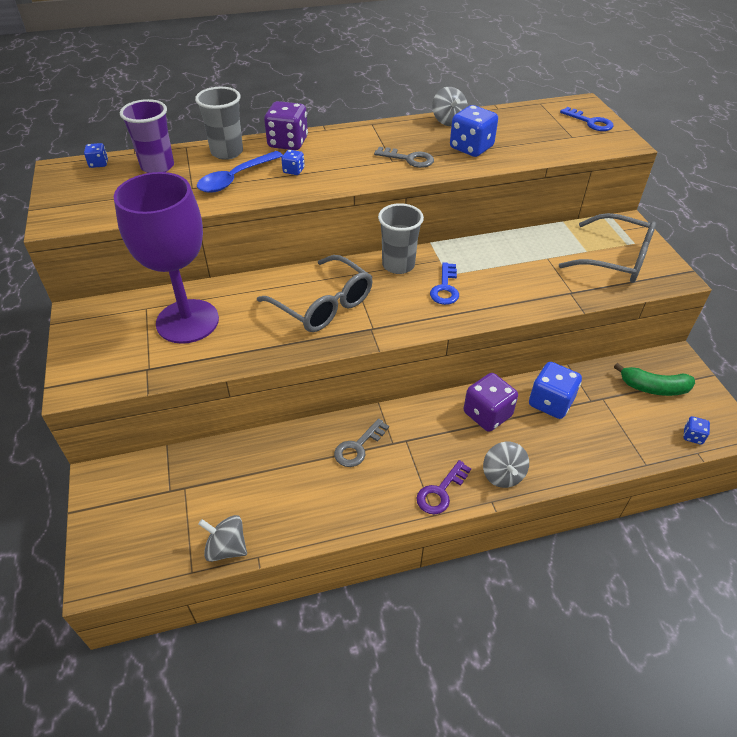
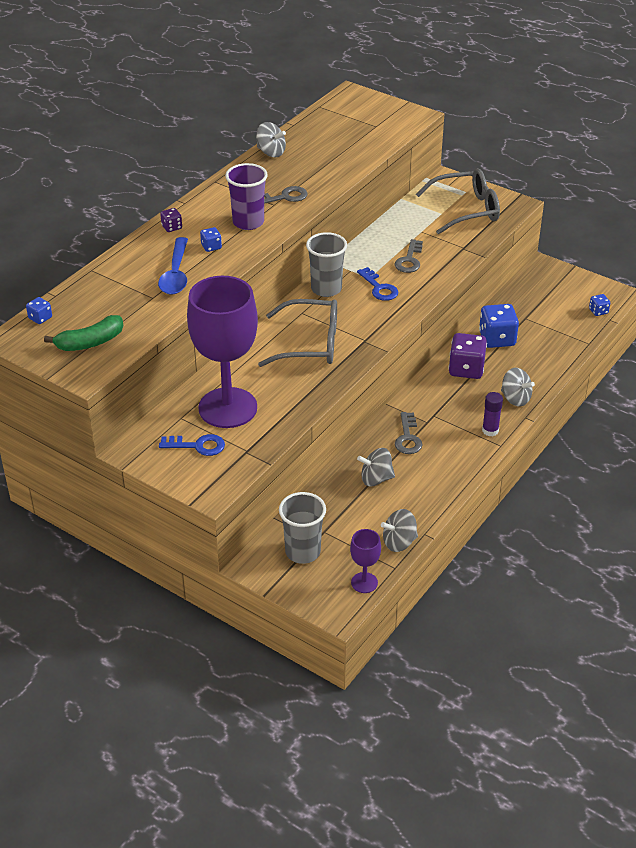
camera: 40 degrees left, 5 degrees down
purple cup [120,99,174,173] -> purple cup moved to [225,163,268,230]
grey cup [195,87,243,160] -> grey cup moved to [279,492,326,564]
purple dice [264,101,308,150] -> purple dice [160,208,182,232], size x0.49
purple key [417,460,471,514] -> purple glue stick [482,392,503,436]
blue dice [450,105,498,157] -> none
blue key [560,107,613,131] -> blue key moved to [159,434,225,456]
green banana [614,363,695,396] -> green banana moved to [44,315,123,351]
none -> purple goblet [350,529,381,593]
none -> grey spinning top [357,448,395,486]
none -> grey key [394,239,423,273]

